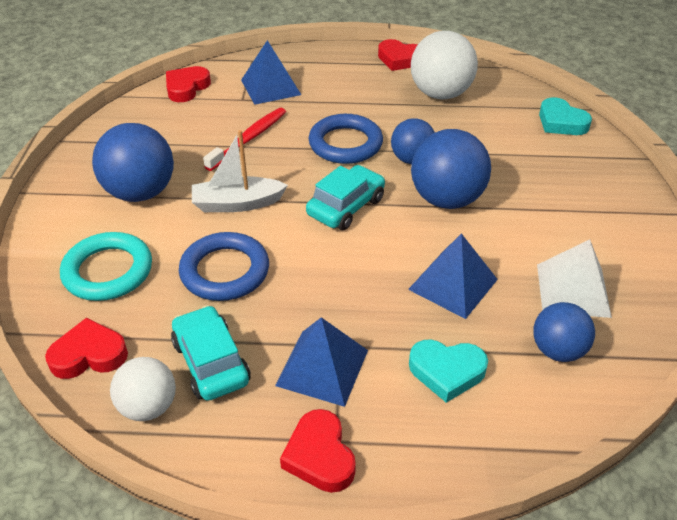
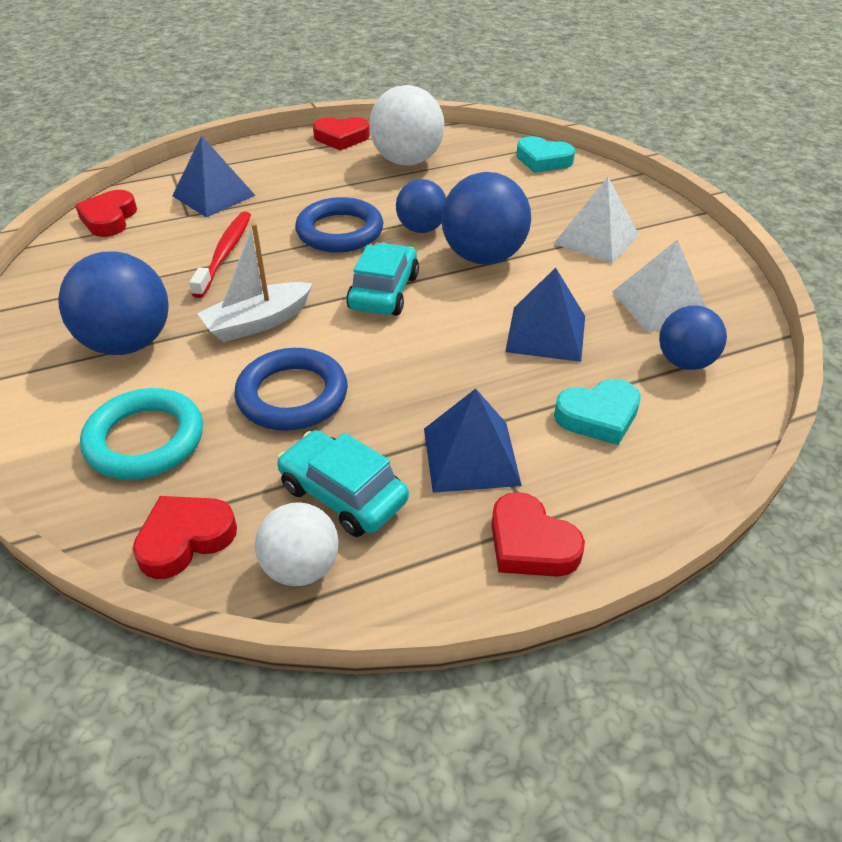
camera: 25 degrees left, 0 degrees up
none -> white pyramid [554,177,639,264]

